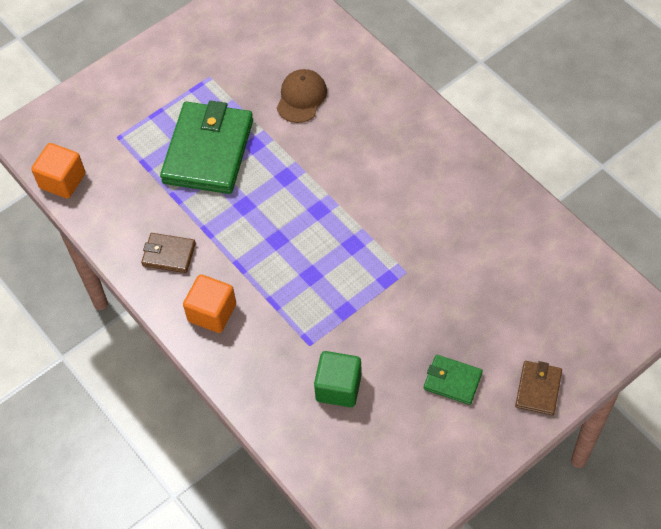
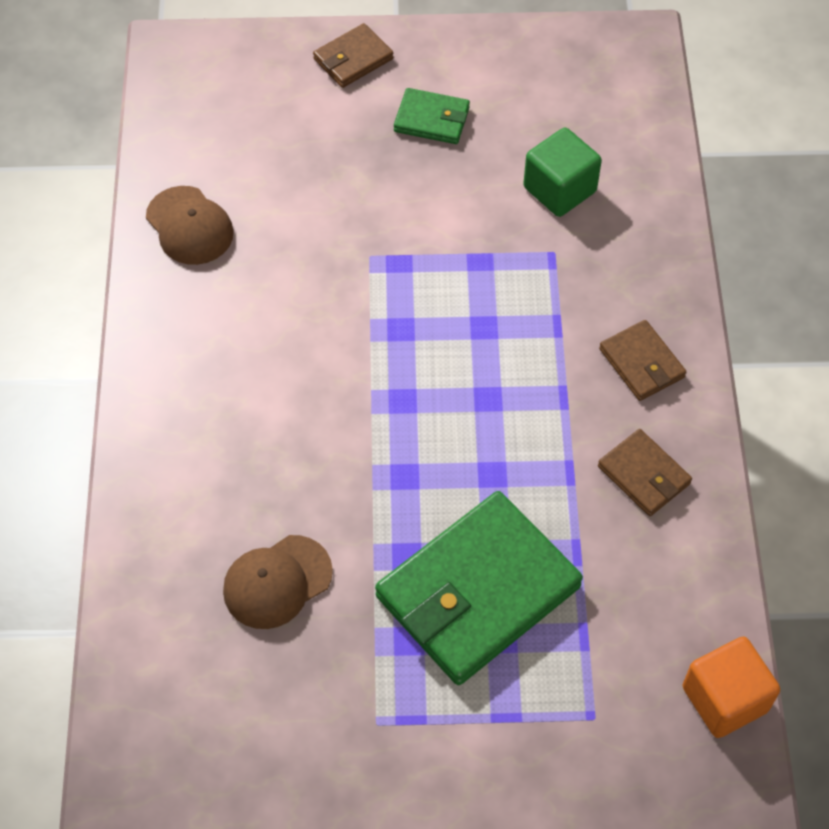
camera: 145 degrees left, 0 degrees up
orange cube [183,274,236,333] -> brown wallet [599,320,686,401]
green wallet [424,354,483,405] -> green wallet turned 45 degrees counterclockwise [394,88,470,144]
none -> brown cap [146,186,234,265]

